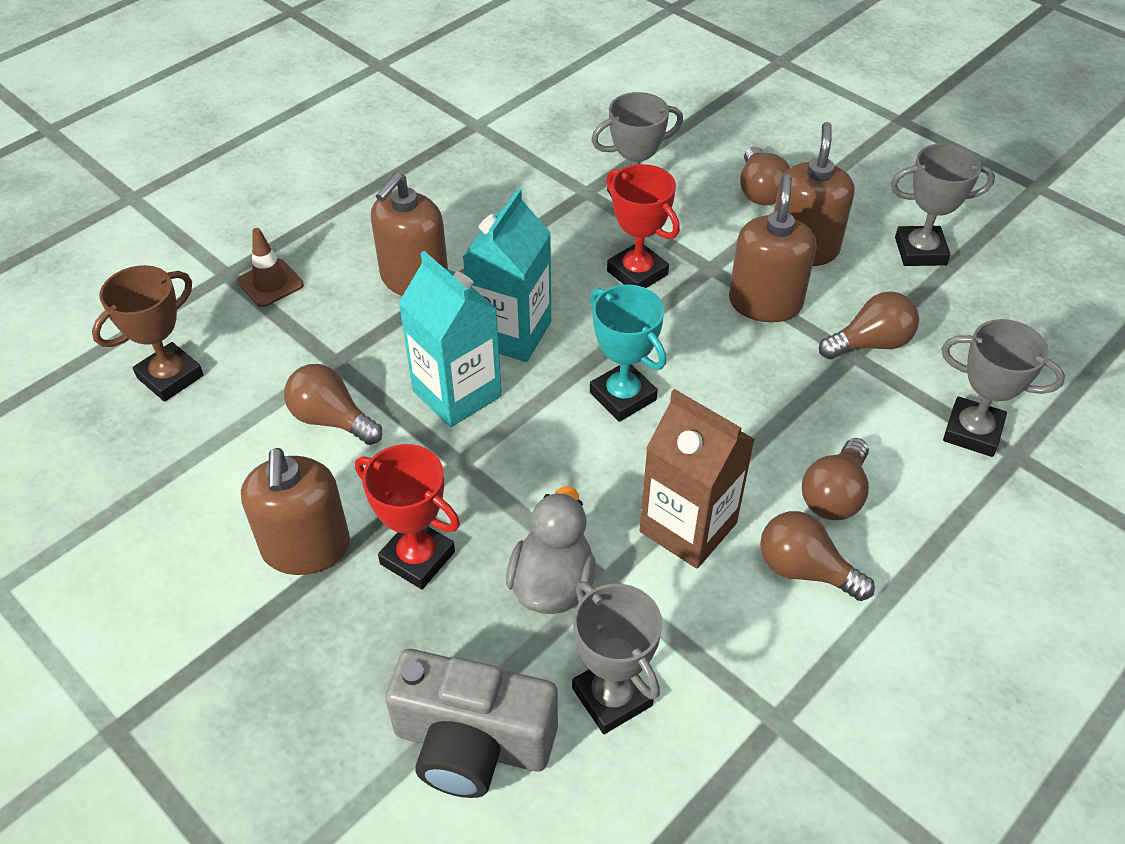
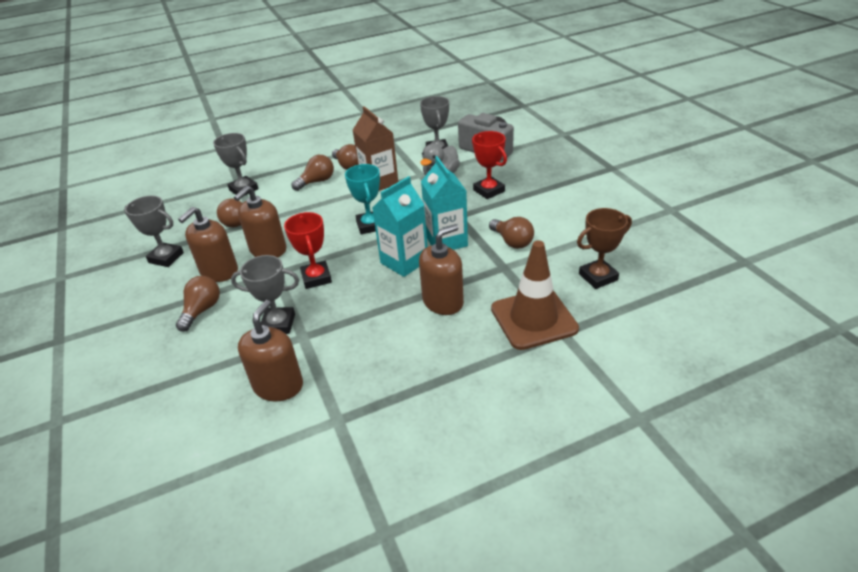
camera: 155 degrees left, 10 degrees down
brown traffic cone [237,228,304,307] -> brown traffic cone [491,241,579,350], size x2.03
brown soap dispenser [241,448,350,575] -> brown soap dispenser moved to [238,300,303,401]

